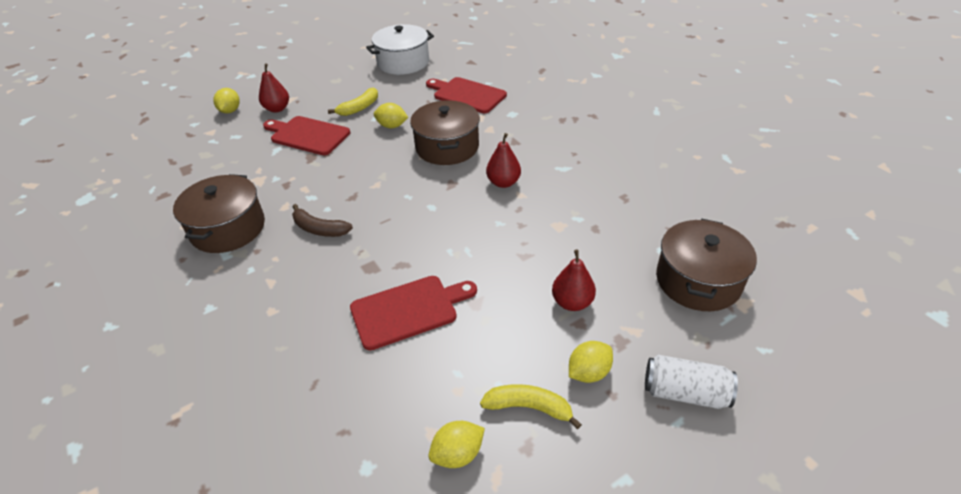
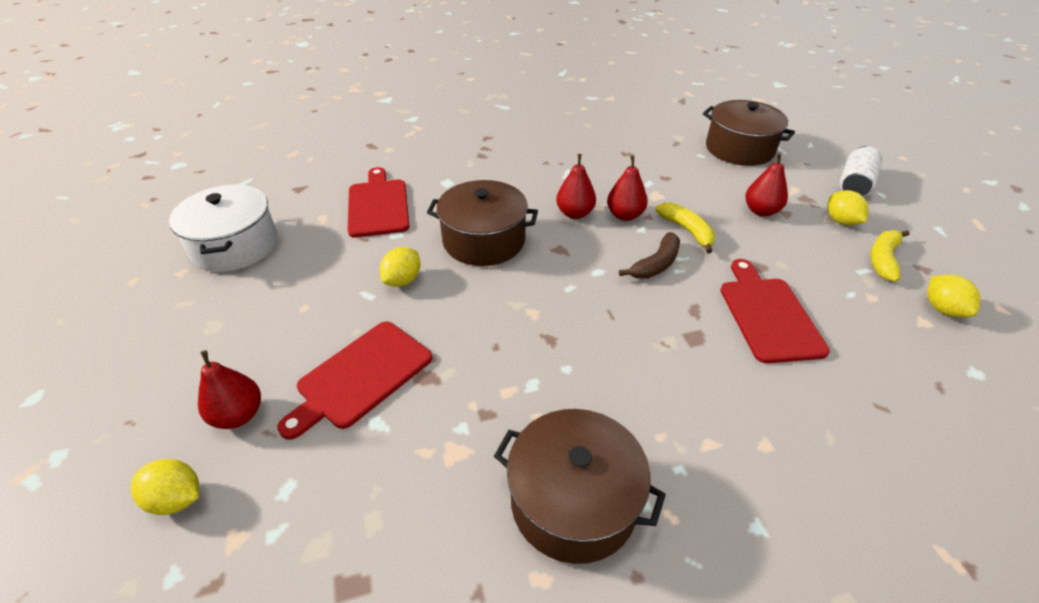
camera: 75 degrees left, 0 degrees up
brown banana [292,204,353,237] -> brown banana moved to [619,232,680,279]
yellow banana [328,87,378,116] -> yellow banana moved to [656,202,715,253]
red cutting board [426,77,507,113] -> red cutting board turned 120 degrees clockwise [348,167,410,238]
none -> red pear [607,155,648,221]

